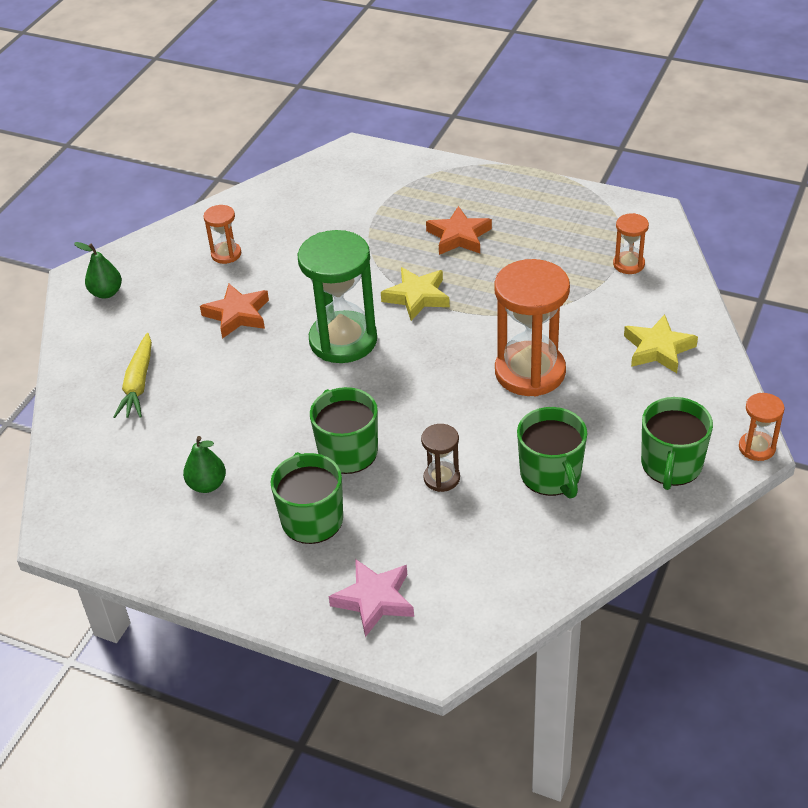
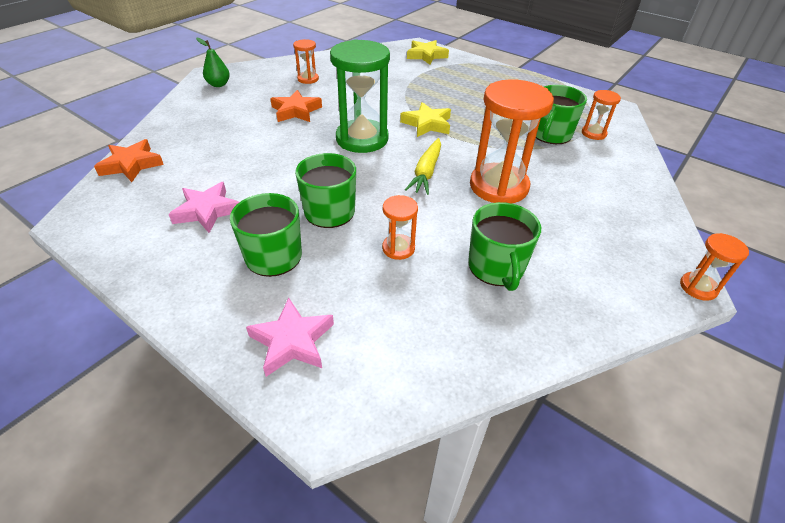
camera: 10 degrees right, 0 degrees up
yellow carrot [113,333,152,418] -> yellow carrot moved to [405,138,441,195]
green pear [183,436,226,493] -> pink star [168,182,239,233]
brown hourglass [421,424,460,492] -> orange hourglass [382,195,418,260]
orange star [426,206,492,255] -> orange star moved to [94,139,164,182]
yellow star [624,315,698,373] -> yellow star moved to [407,40,449,65]
green mug [641,397,713,490] -> green mug moved to [536,85,587,144]

